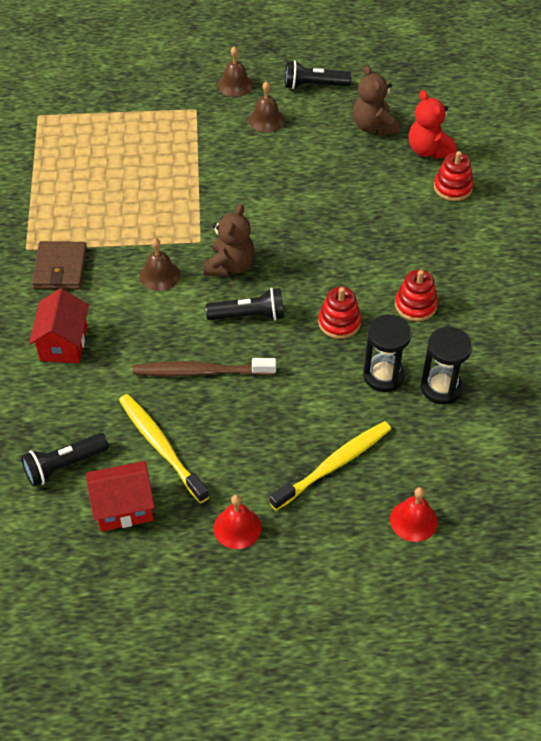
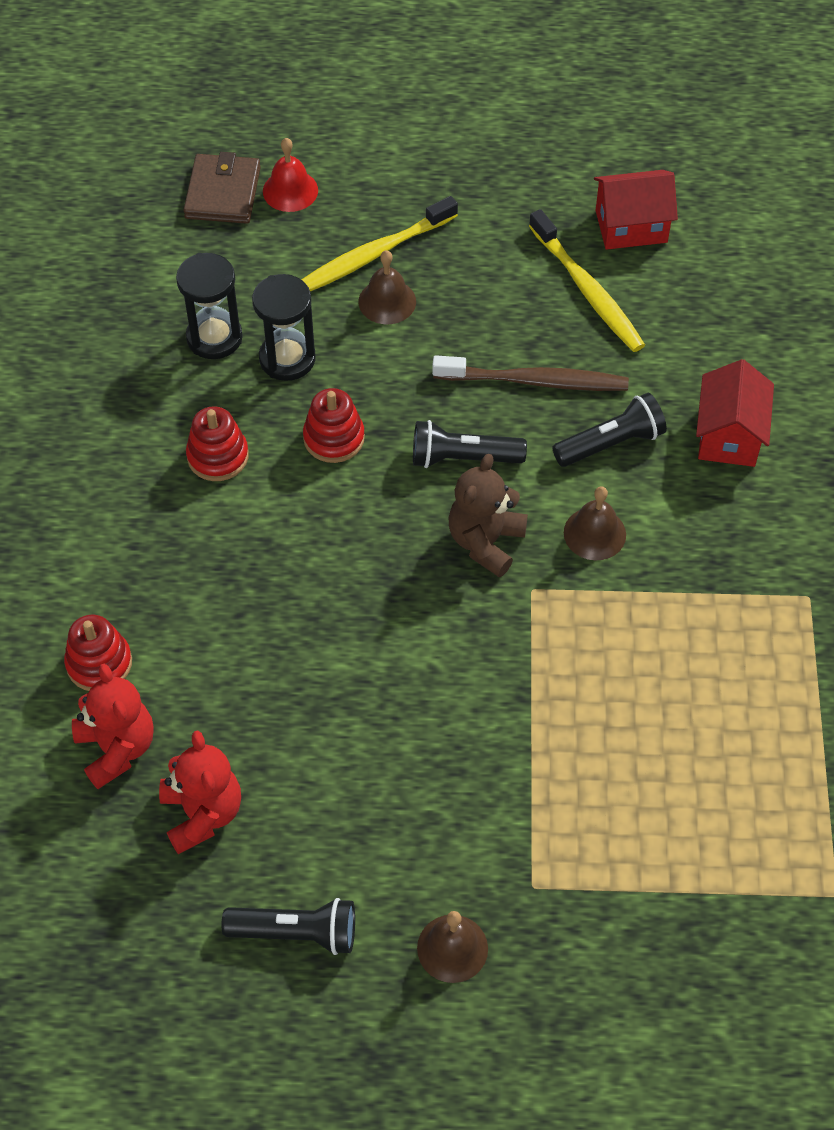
camera: 175 degrees left, 5 degrees up
black flashlight [21,433,109,487] -> black flashlight moved to [552,393,667,467]
brown wallet [32,241,87,289] -> brown wallet moved to [184,152,261,224]
red bell [214,495,261,549] -> none
brown bell [248,81,285,132] -> brown bell moved to [359,250,416,324]
brown teddy bear [353,65,399,135] -> red teddy bear [159,730,241,854]

